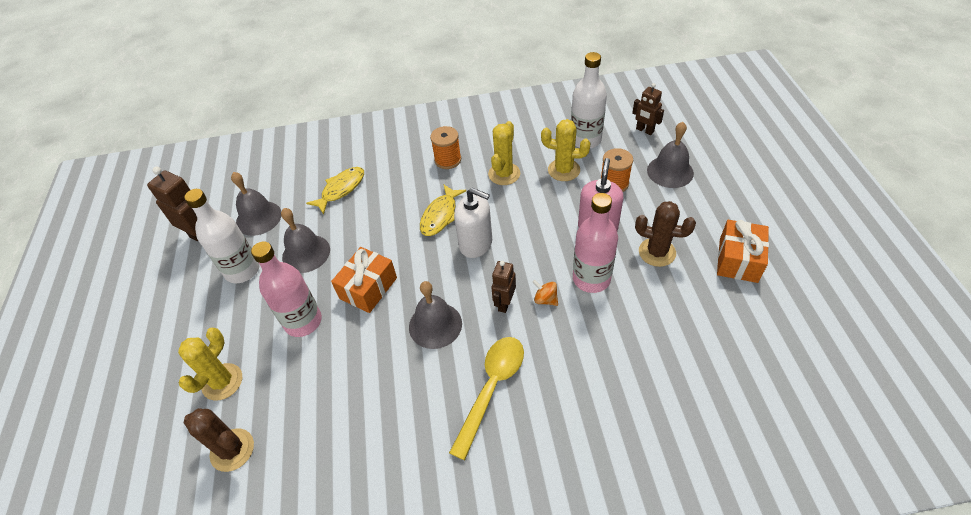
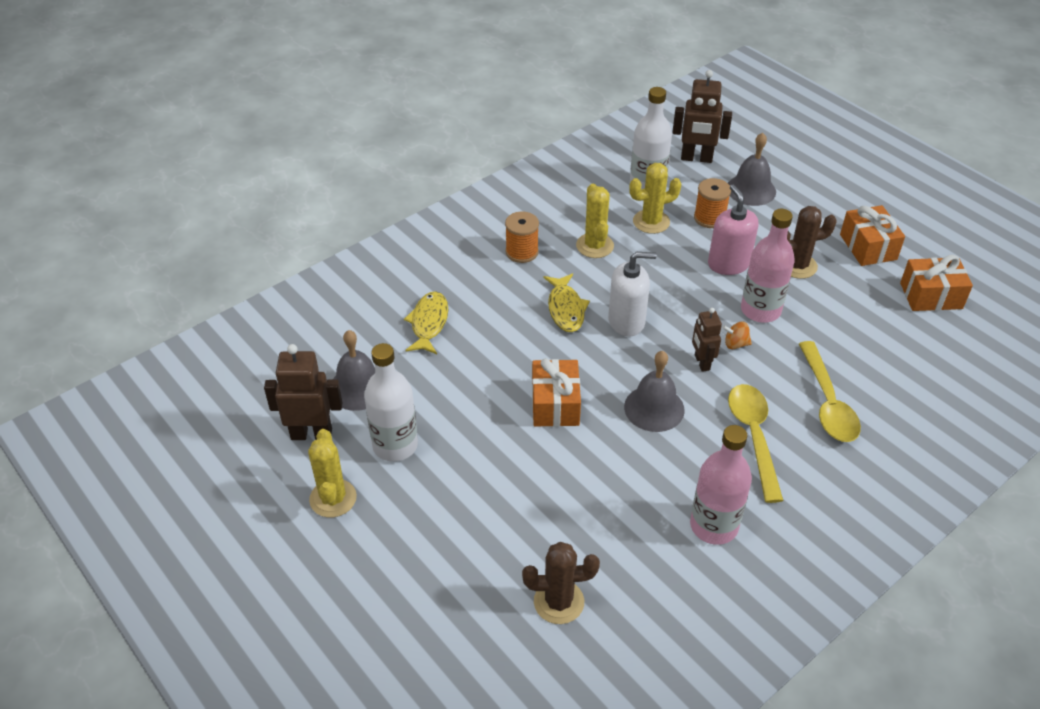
camera: 35 degrees left, 5 degrees down
yellow cactus [178,328,242,401] -> yellow cactus moved to [308,429,357,518]
pink bottle [251,241,322,337] -> pink bottle moved to [690,425,752,545]
grey bell [281,208,330,273] -> none
brown robot [632,83,664,135] -> brown robot [672,70,732,163], size x1.60
none -> yellow spoon [799,341,861,442]
none -> orange gift [900,255,973,311]

